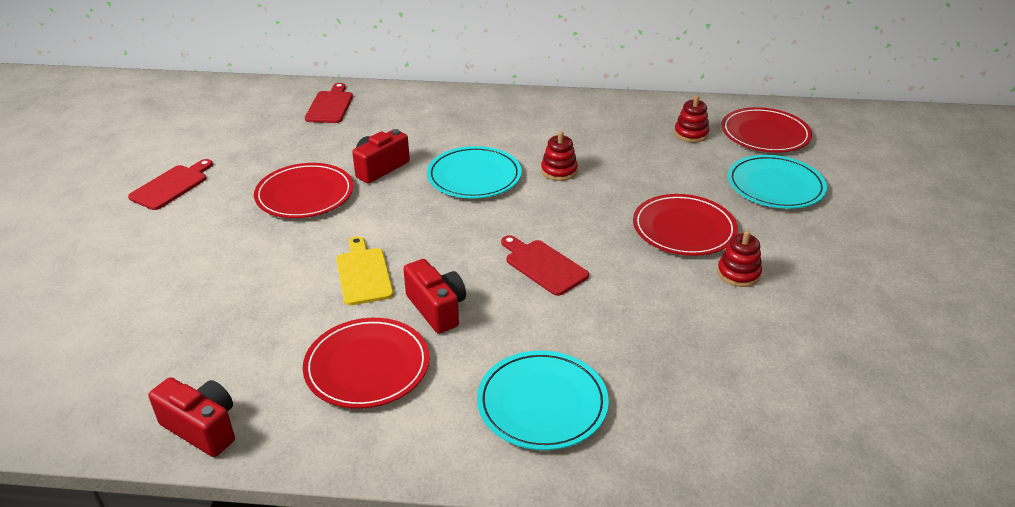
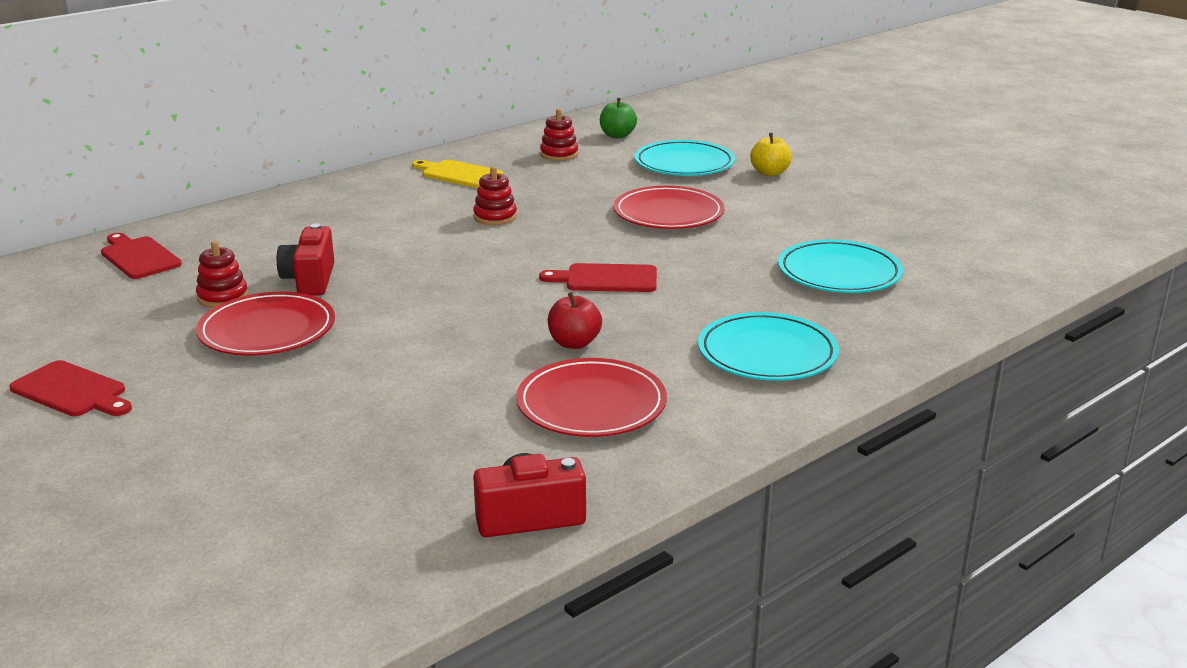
camera: 45 degrees left, 10 degrees down
red cutting board [128,159,213,210] -> red cutting board turned 135 degrees clockwise [9,360,132,416]
yellow cutting board [336,236,393,305] -> yellow cutting board moved to [412,160,503,188]
red camera [404,259,466,334] -> red apple [548,292,602,349]
turquoise plate [427,146,522,199] -> turquoise plate moved to [778,240,903,293]
red stacking toy [717,230,762,287] -> red stacking toy moved to [196,241,248,308]
red plate [721,107,812,153] -> green apple [600,98,637,138]
none -> yellow apple [750,133,792,176]

